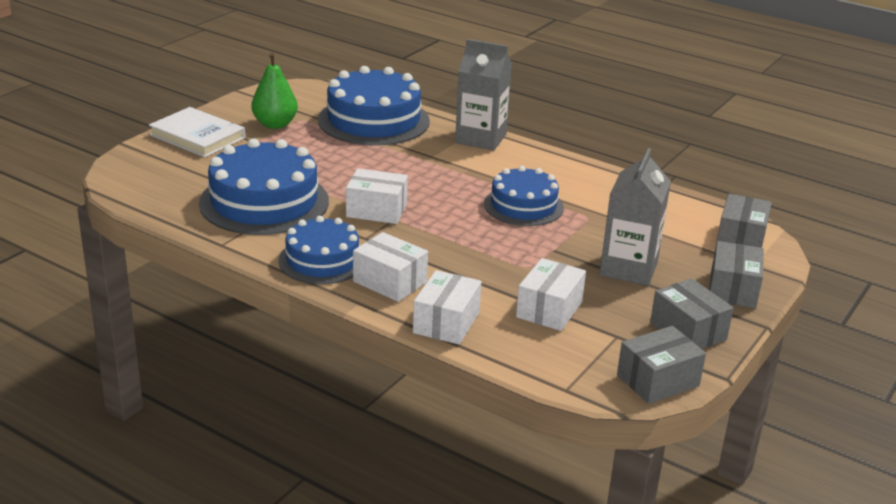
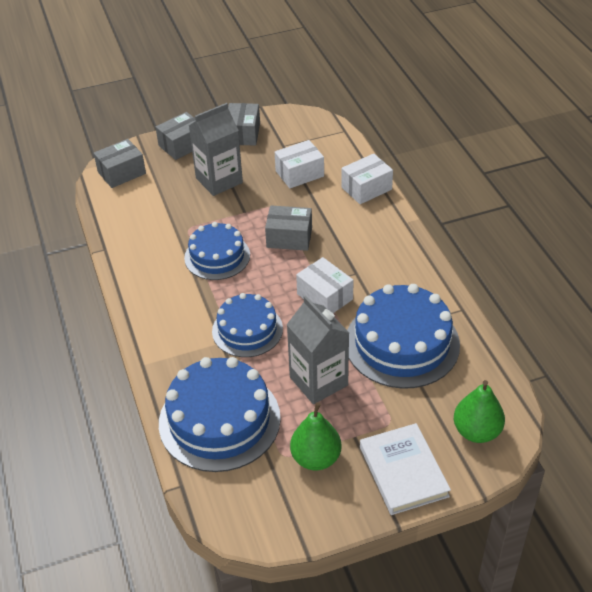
camera: 140 degrees left, 15 degrees up
blue cake [278,216,360,284] -> blue cake moved to [212,293,283,357]
white box [353,232,428,302] -> none
grey carton [455,39,512,151] -> grey carton moved to [287,296,349,404]
grey box [617,326,706,404] -> grey box moved to [265,205,312,251]
none -> green pear [454,380,505,443]

